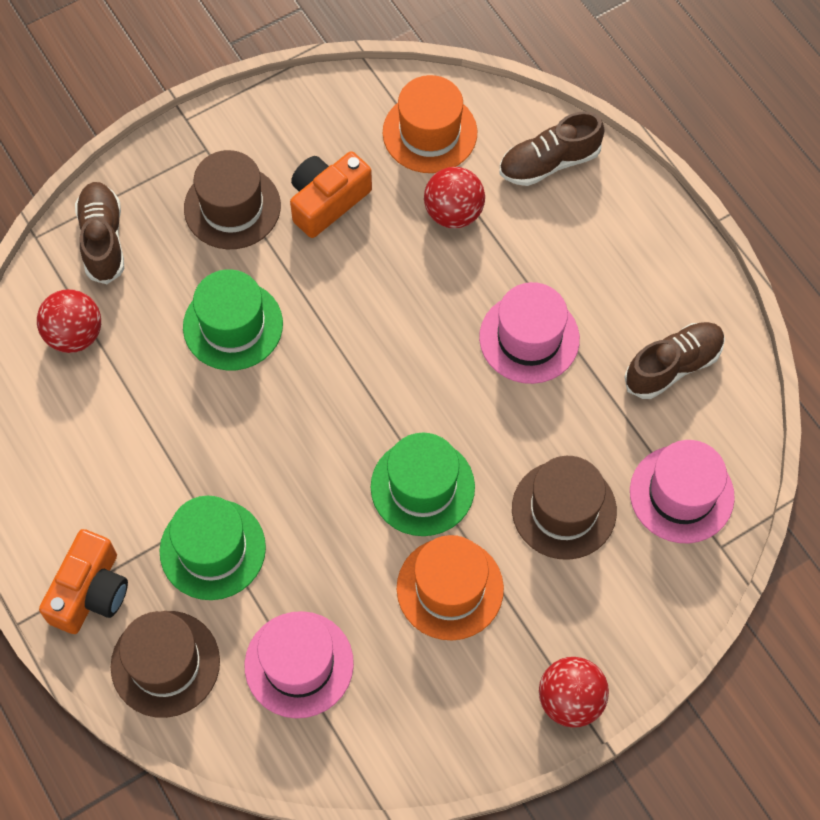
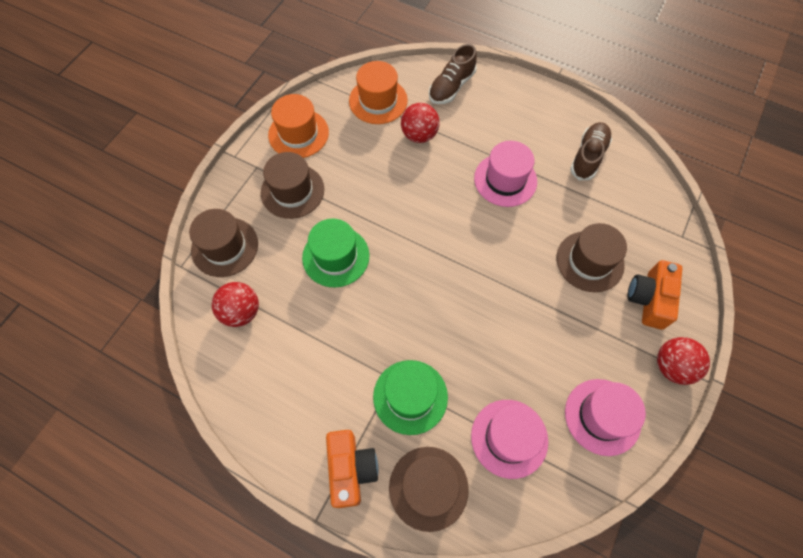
camera: 30 degrees left, 0 degrees up
brown shoe [75,182,124,284] -> brown hat [189,209,258,277]
orange camera [290,152,372,238] -> orange camera moved to [628,260,682,330]
green hat [371,433,475,536] -> none
orange hat [397,535,504,640] -> orange hat moved to [268,94,329,158]
pink hat [630,440,735,543] -> pink hat moved to [565,379,646,456]

